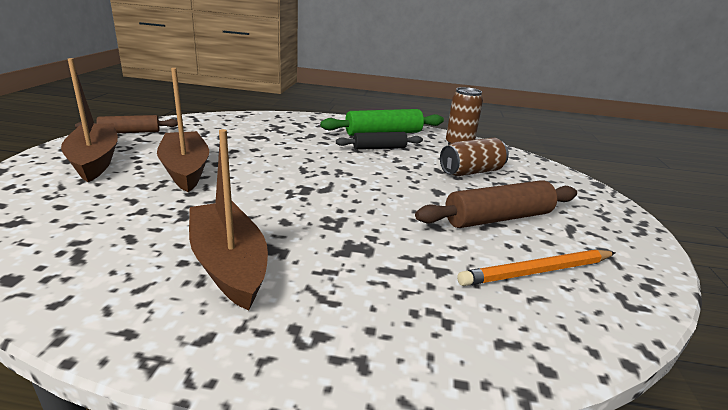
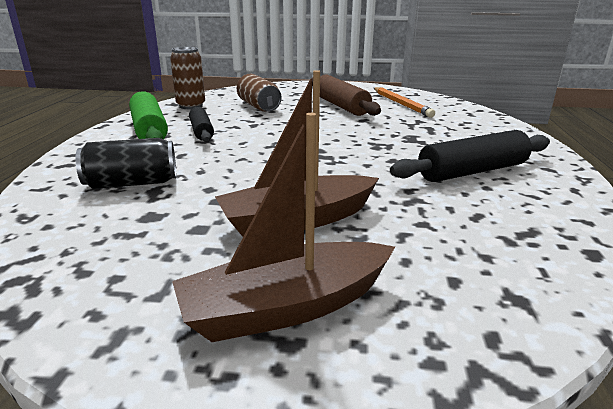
camera: 90 degrees left, 0 degrees up
brown rolling pin [75,115,178,133] -> none
brown boat [189,129,268,311] -> black rolling pin [390,130,550,182]
none -> black can [75,138,176,189]

